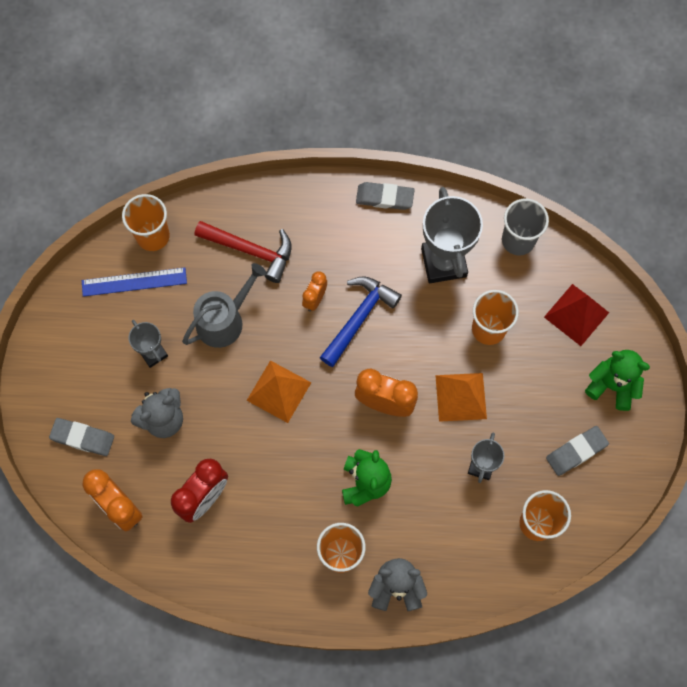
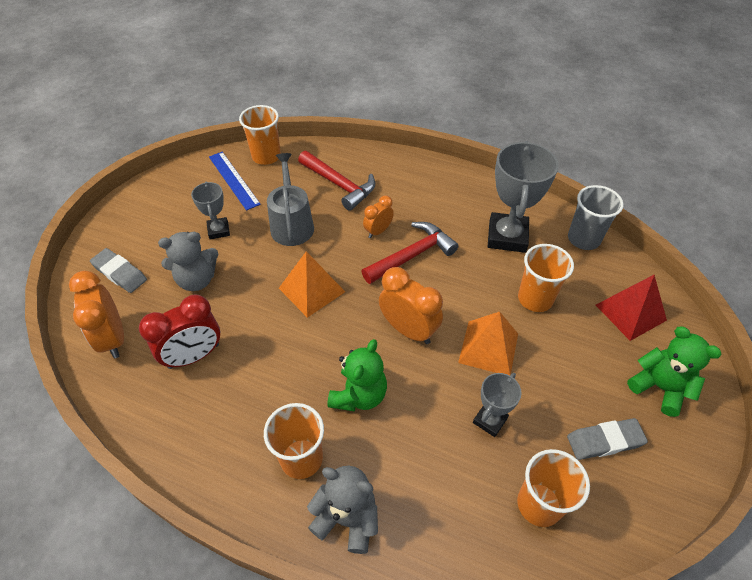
camera: 20 degrees right, 20 degrees down
blue ruler [82,268,187,297] -> blue ruler turned 45 degrees clockwise [209,152,261,211]
grey watering can [182,263,266,348] -> grey watering can turned 75 degrees counterclockwise [267,153,314,246]
blue hammer [320,276,402,367] -> red hammer [361,222,459,284]
grey eraser [356,182,415,210] -> none

